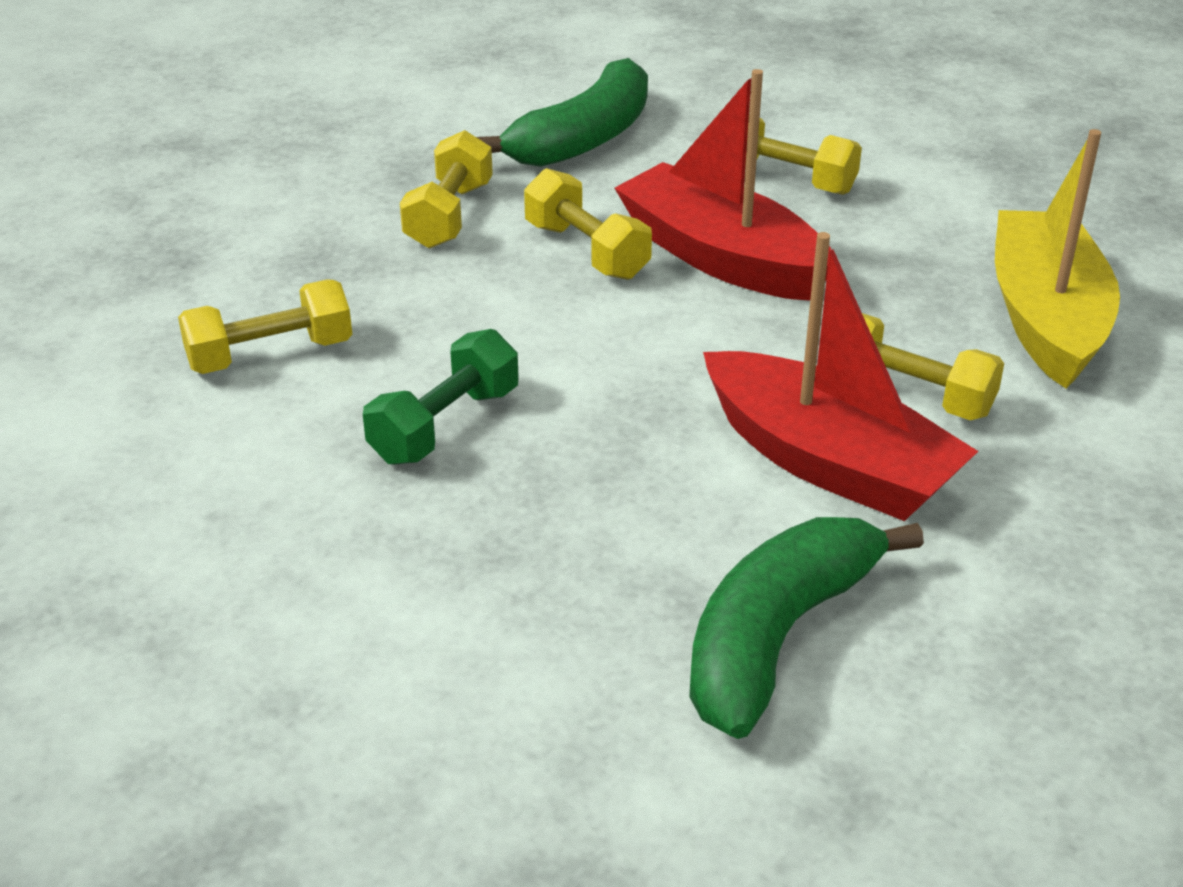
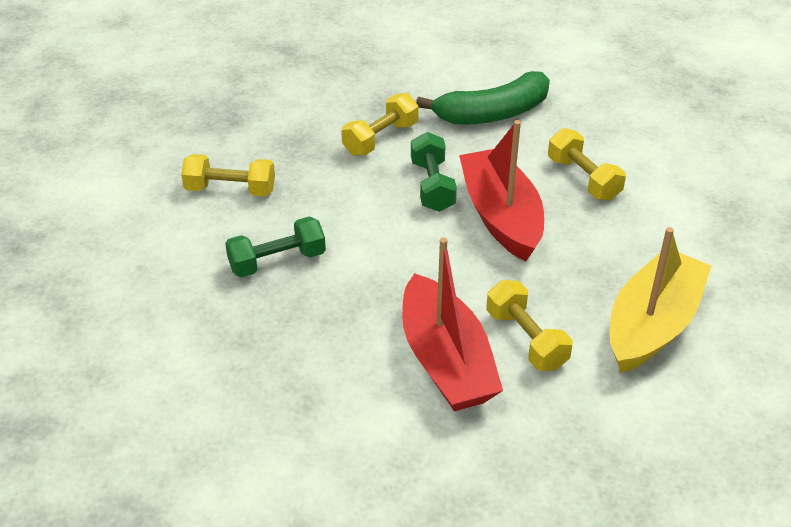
camera: 30 degrees right, 5 degrees up
yellow dumbbell [524,168,652,280] -> green dumbbell [411,132,457,212]
green banana [689,517,924,739] -> none

